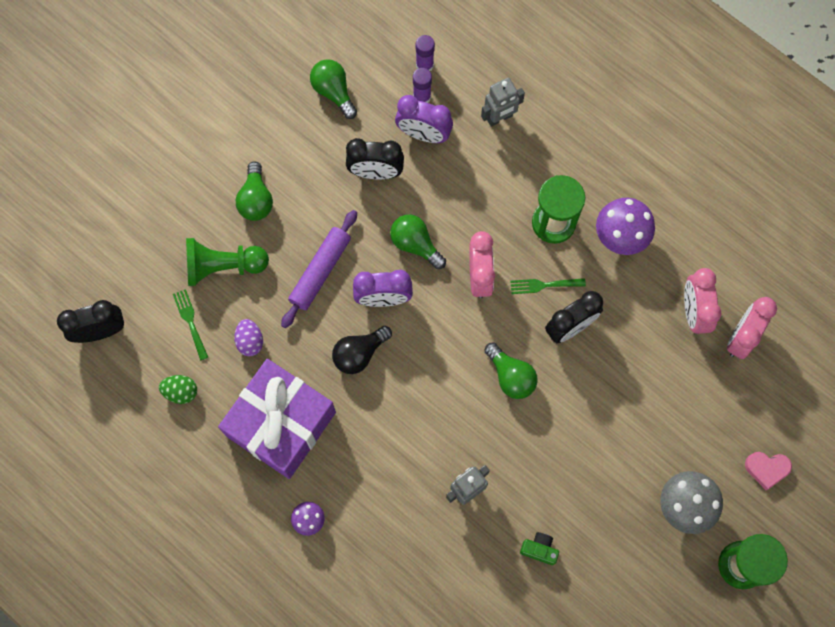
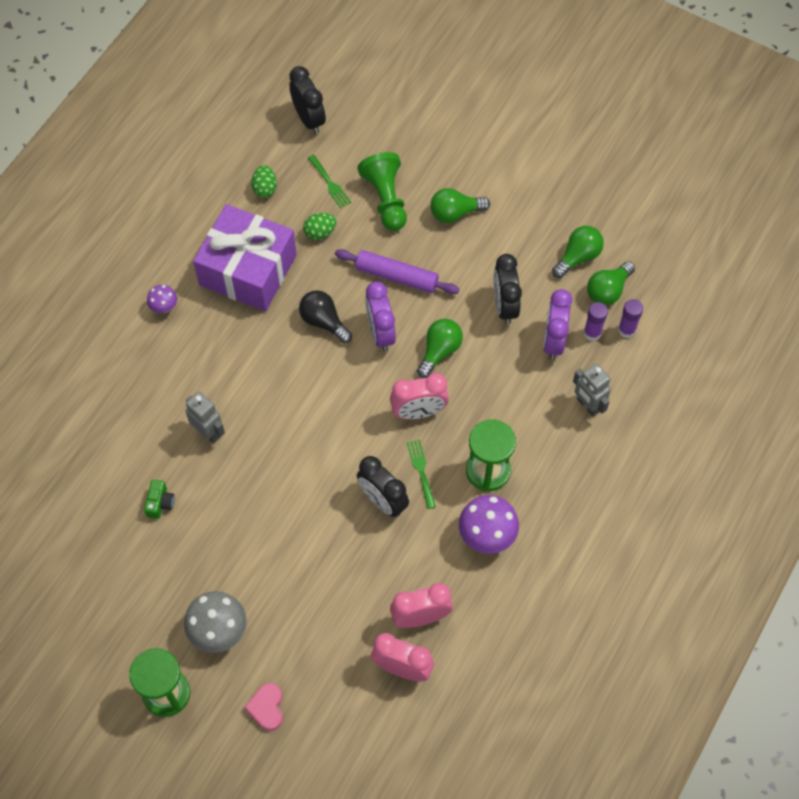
camera: 80 degrees right, 10 degrees down
green fork [173,289,208,360] -> green fork turned 90 degrees clockwise [308,155,351,208]
purple egg [234,319,263,356] -> green egg [303,213,337,240]
green light bulb [484,342,538,399] -> green light bulb moved to [587,261,635,306]

